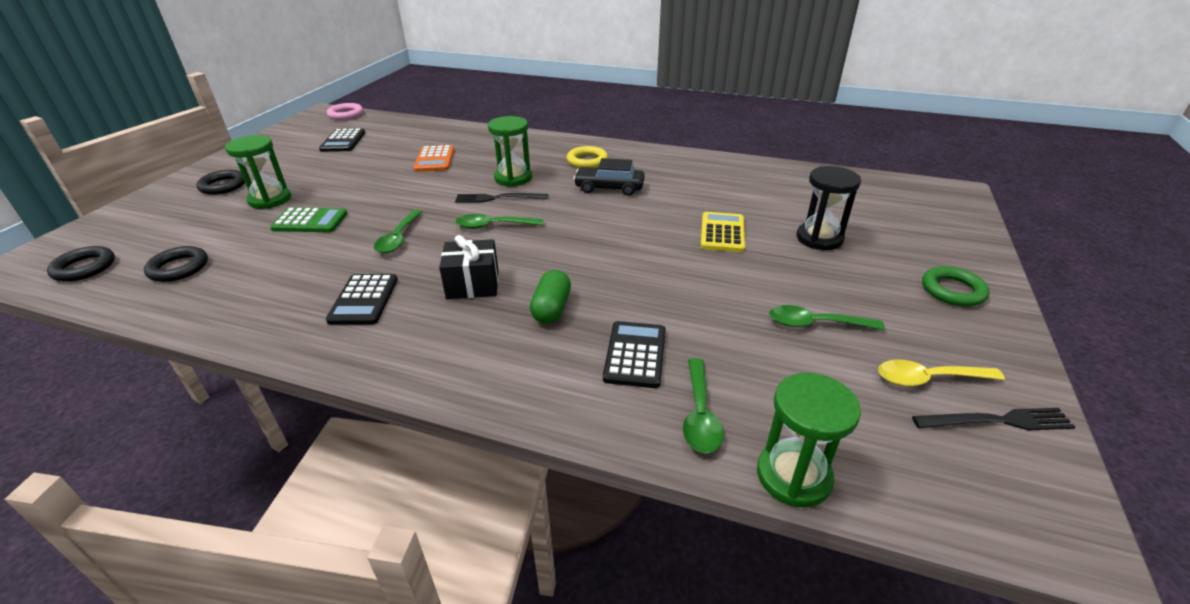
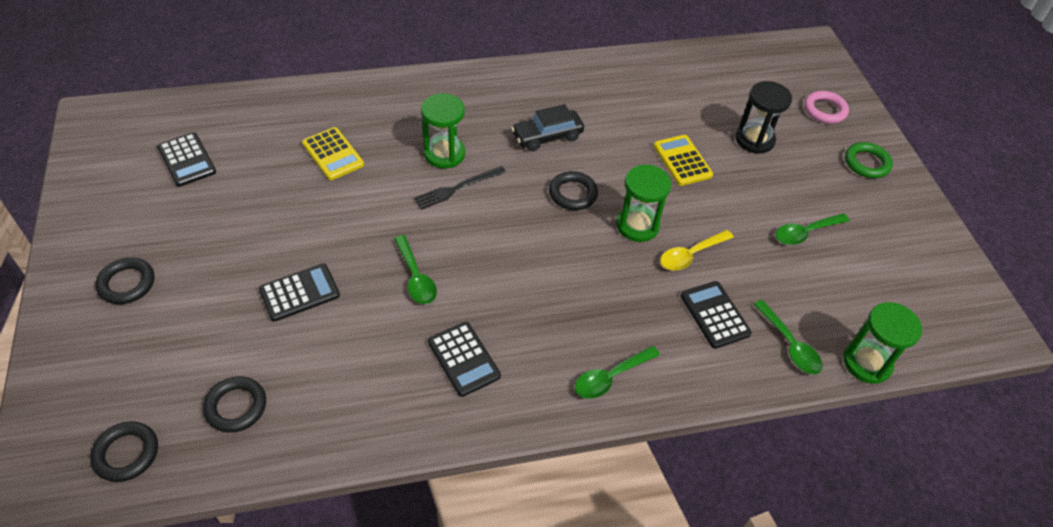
camera: 35 degrees left, 15 degrees up
green hourglass [225,135,291,209] -> green hourglass moved to [616,165,671,242]
green calculator [270,207,347,232] -> black calculator [259,263,340,322]
pink ring [327,103,363,120] -> pink ring moved to [804,91,849,124]
orange calculator [413,145,454,172] -> yellow calculator [302,127,364,180]
black gift [439,235,498,299] -> none
green spoon [455,214,543,229] -> green spoon moved to [575,346,660,399]
green capsule [530,270,571,324] -> none
yellow ring [567,146,608,168] -> none
yellow spoon [878,359,1005,386] -> yellow spoon moved to [660,230,734,271]
black fork [912,408,1075,430] -> none
none -> black ring [549,171,598,210]

